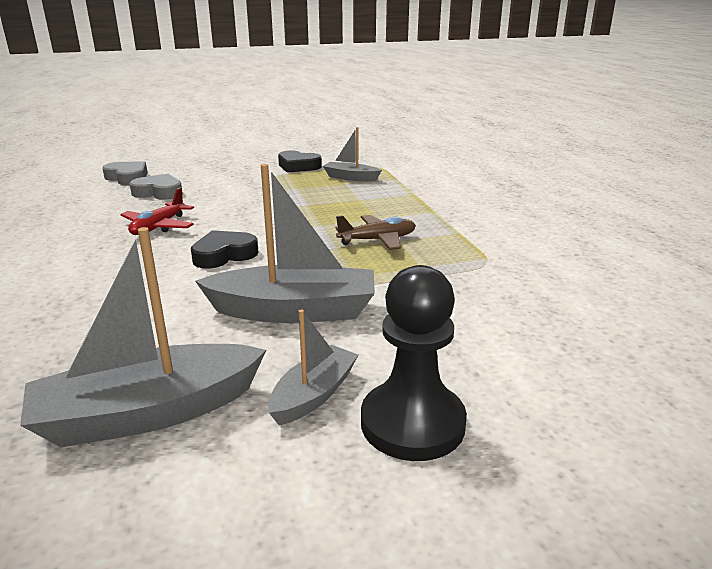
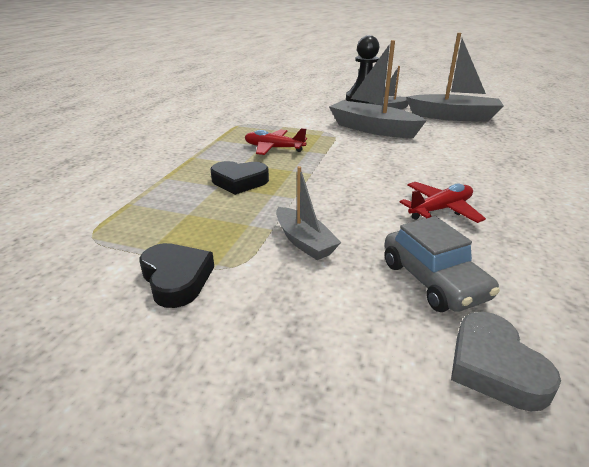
camera: 145 degrees left, 5 degrees up
grey heart [130,174,183,200] -> grey car [385,216,500,312]
black heart [191,230,258,269] -> black heart moved to [211,161,269,195]
grey boat [323,127,382,182] -> grey boat moved to [276,166,341,260]
brown plane [335,215,416,250] -> red plane [245,128,307,155]

